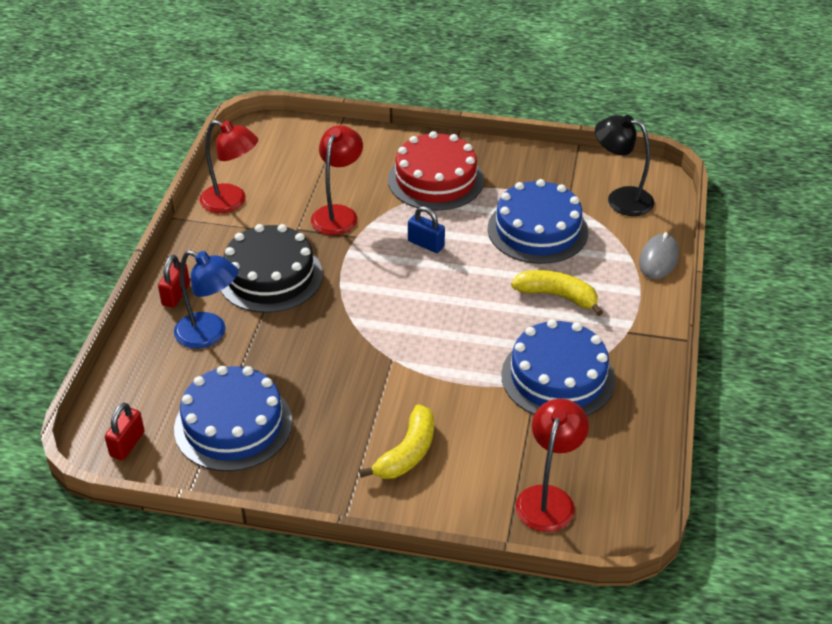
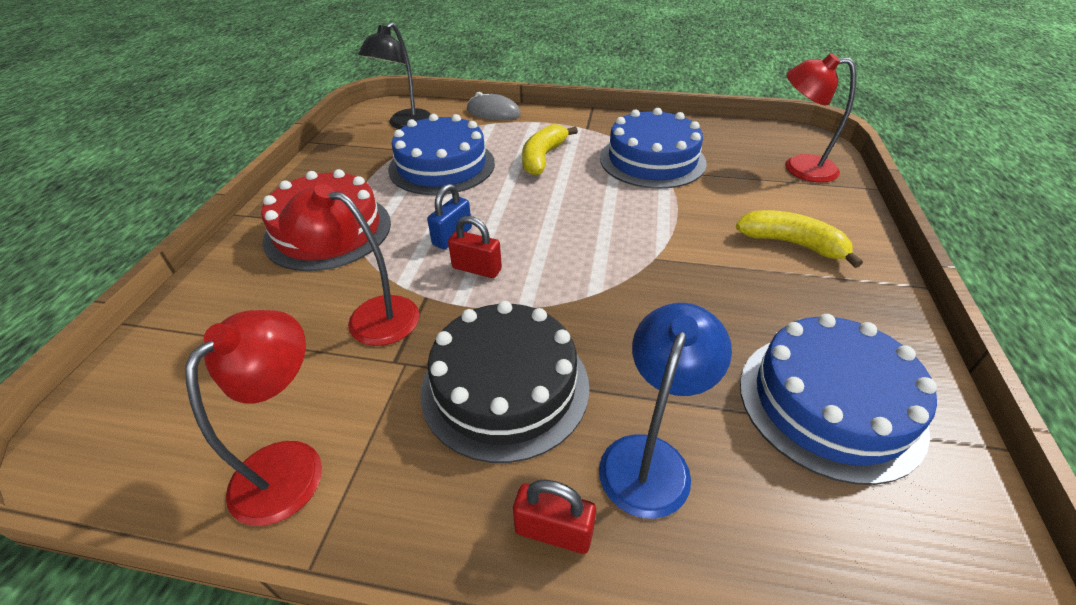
camera: 90 degrees left, 0 degrees up
red padlock [105,403,145,460] -> red padlock moved to [448,216,502,278]

